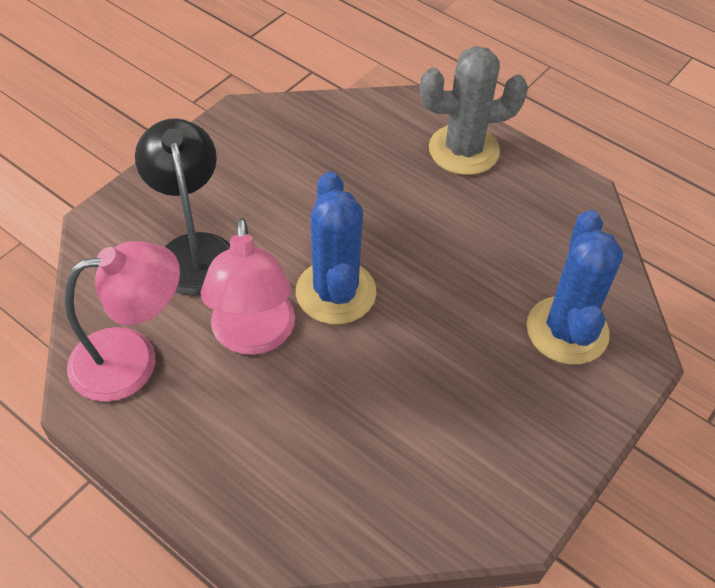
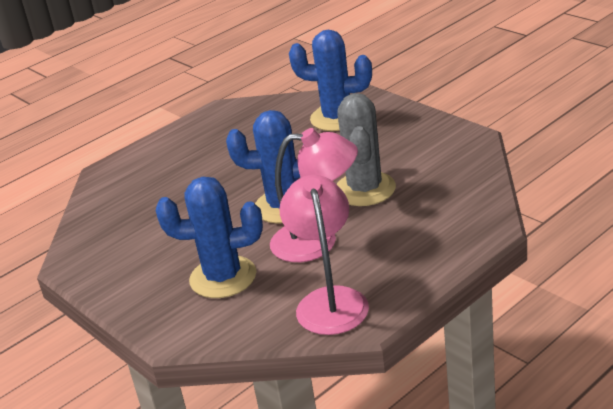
camera: 75 degrees left, 20 degrees down
black lamp [135,118,230,296] -> blue cactus [156,177,263,298]
grey cactus [420,46,528,175] -> grey cactus moved to [336,93,396,206]

